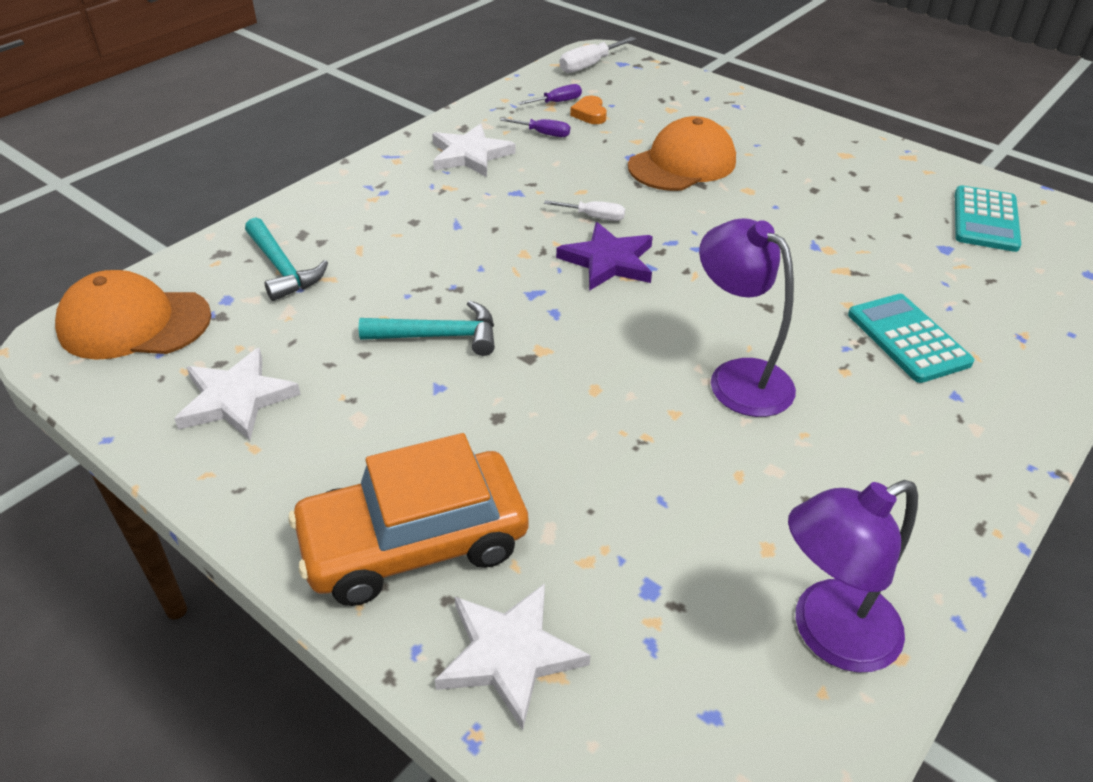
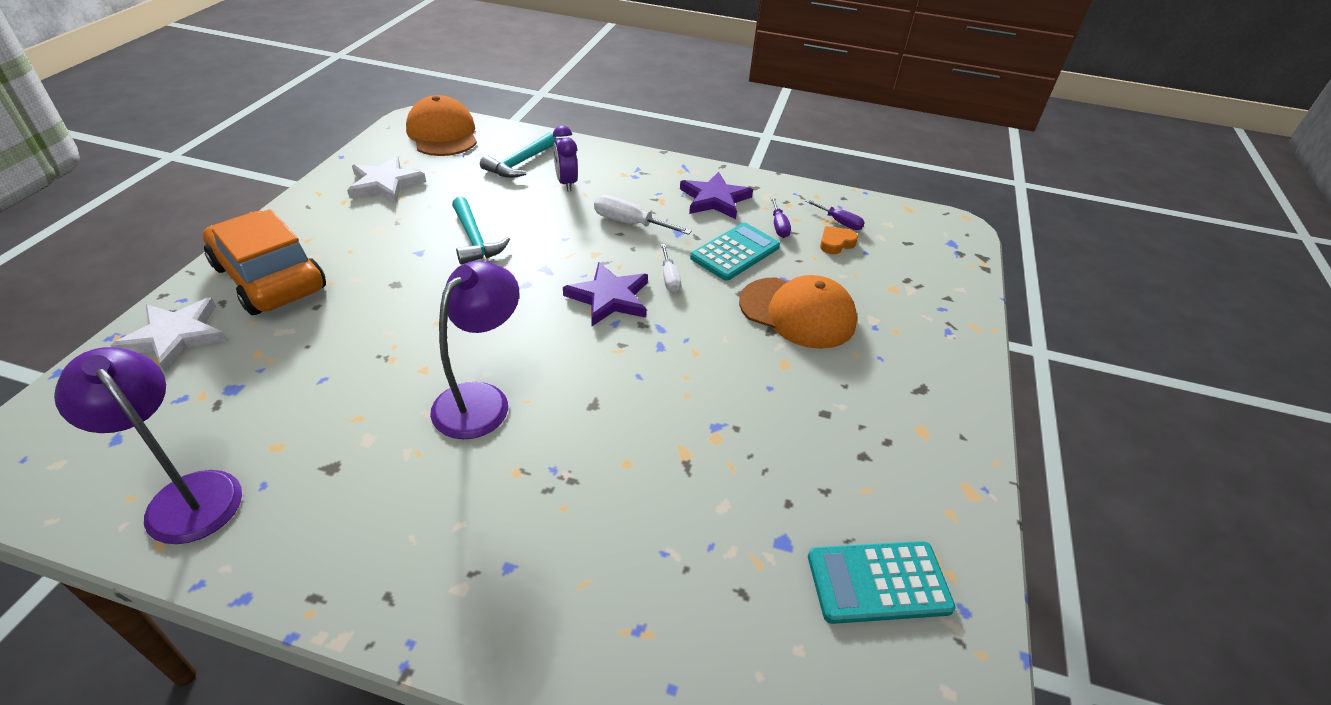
camera: 65 degrees right, 0 degrees up
white star [432,124,516,177] -> purple star [680,172,753,219]
white screwdriver [559,37,636,73] -> white screwdriver moved to [594,195,692,235]
turquoise calculator [848,294,974,383] -> turquoise calculator moved to [690,223,780,281]
none -> purple clock [553,125,578,191]

